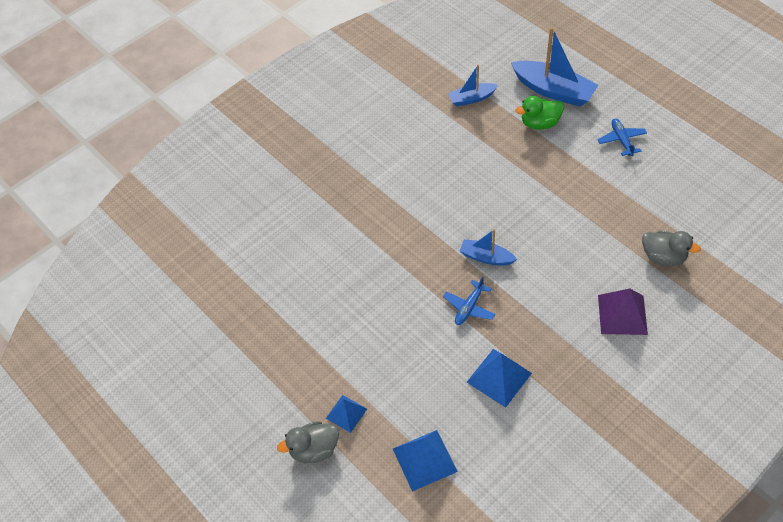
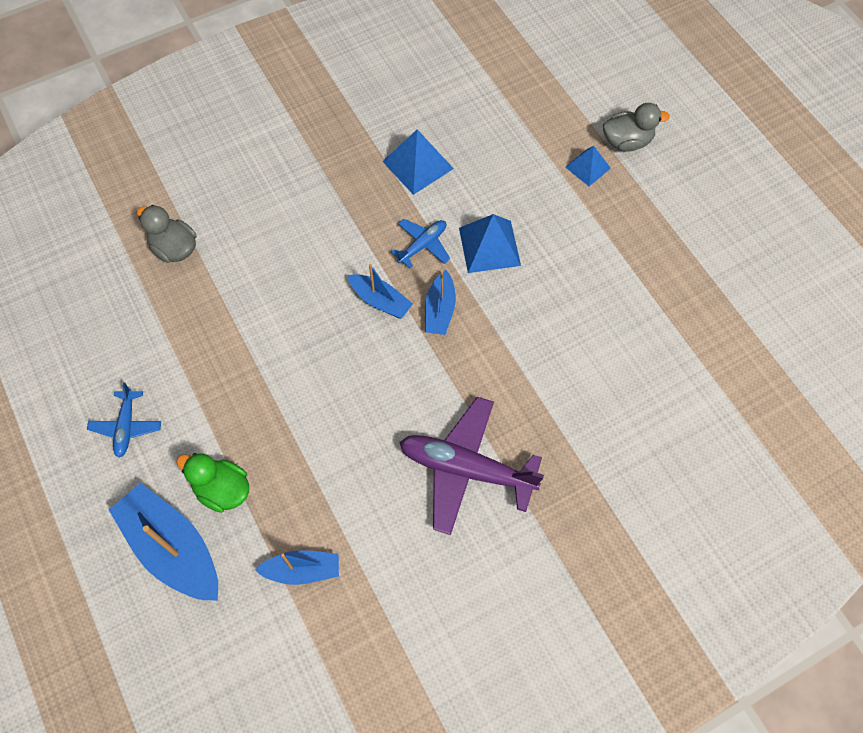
camera: 170 degrees left, 10 degrees up
blue pyramid [393,430,458,491] -> blue pyramid moved to [459,214,521,273]
green duck [516,96,564,130] -> green duck turned 150 degrees counterclockwise [176,453,249,513]
purple pyramid [598,289,648,335] -> none
none -> purple plane [399,397,544,535]
none -> blue boat [425,270,456,335]

